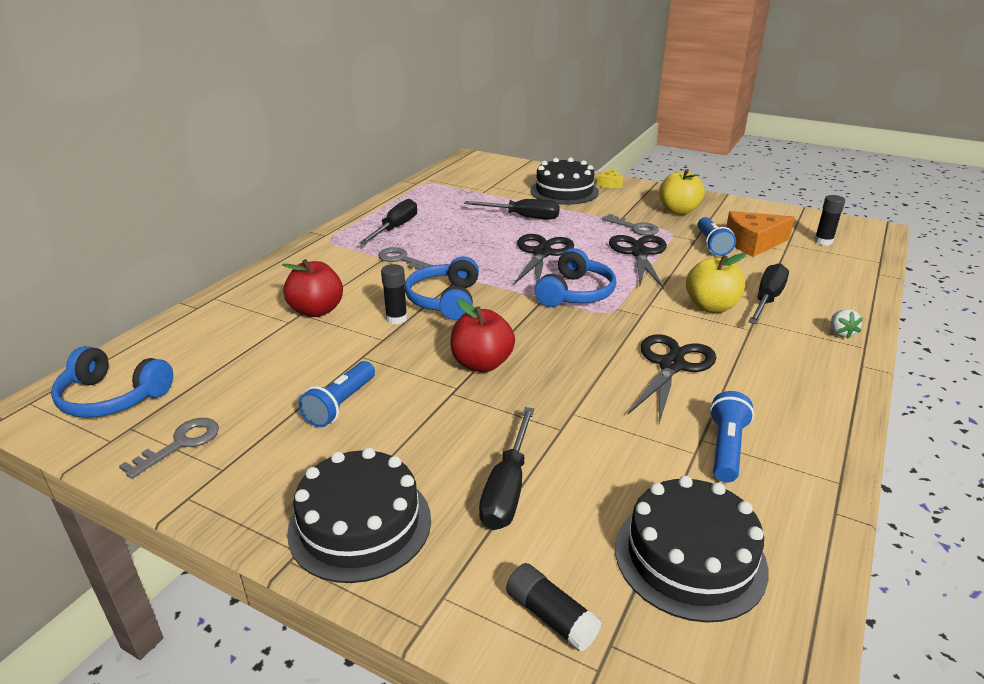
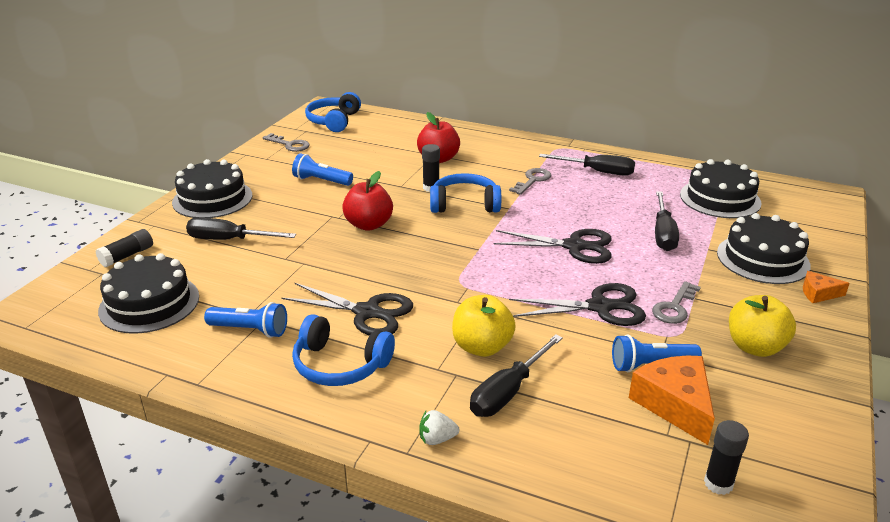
camera: 85 degrees right, 0 degrees up
blue headphones [535,248,616,307] -> blue headphones moved to [292,314,395,386]
yellow cheese [597,168,623,188] -> orange cheese [803,271,850,303]
black screwdriver [749,263,789,324] -> black screwdriver turned 105 degrees clockwise [470,334,563,417]
none -> black cake [680,159,761,218]

